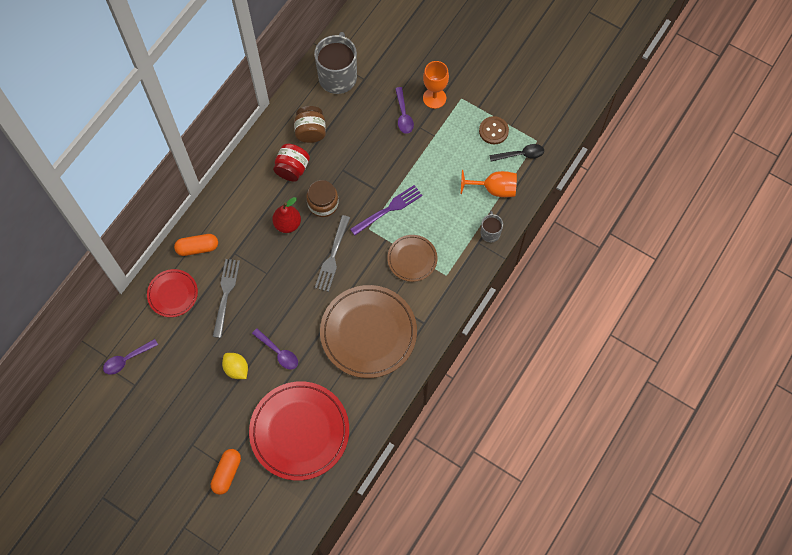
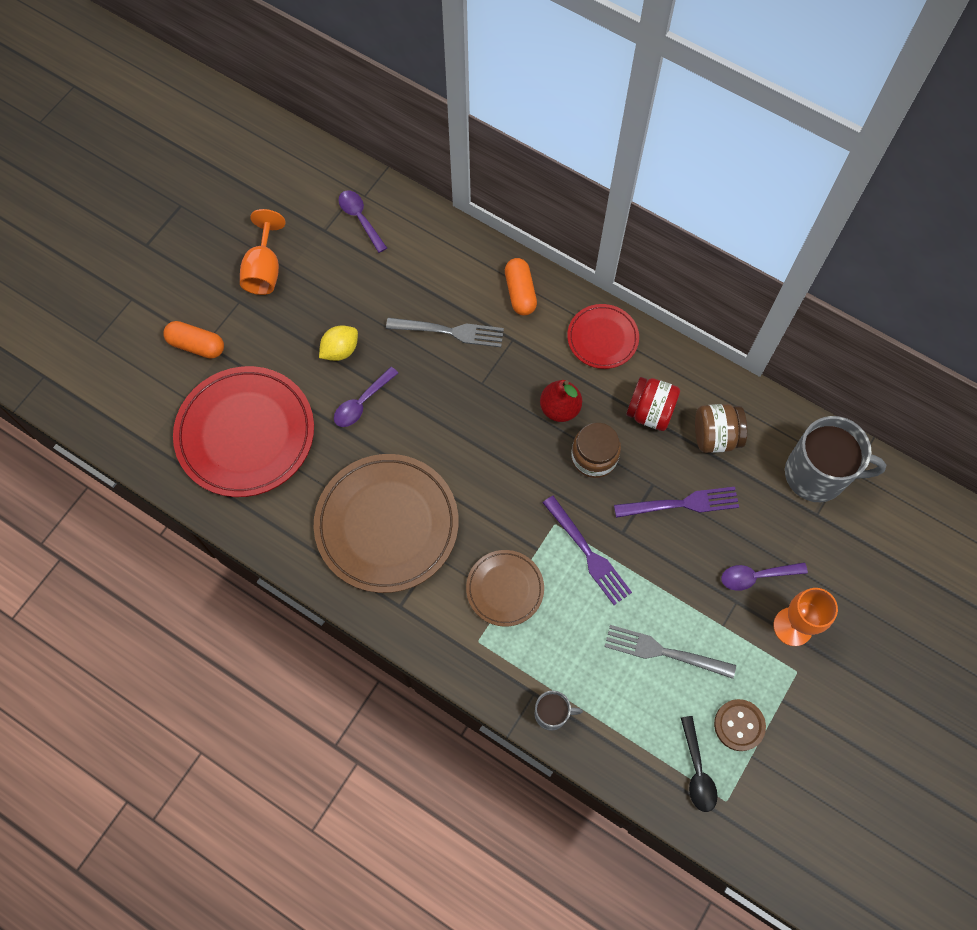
camera: 90 degrees right, 0 degrees up
red plate [147,269,198,317] -> red plate moved to [567,304,639,369]
grey fork [315,215,350,292] -> grey fork moved to [605,625,736,679]
orange goblet [461,170,517,197] -> orange goblet moved to [240,209,286,295]
none -> purple fork [614,487,739,518]

